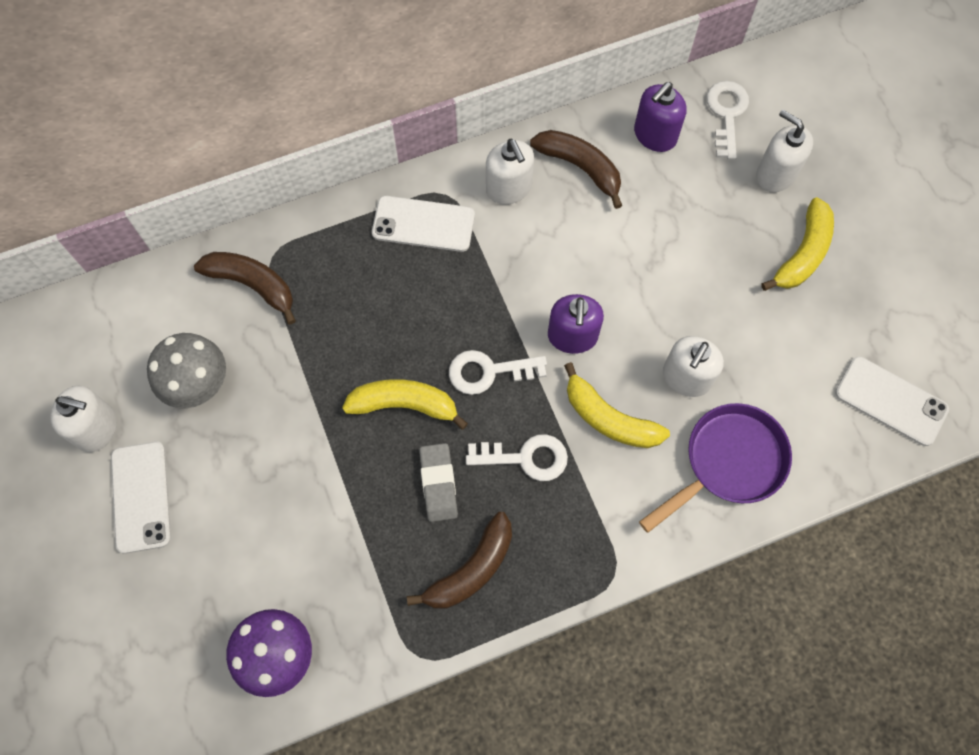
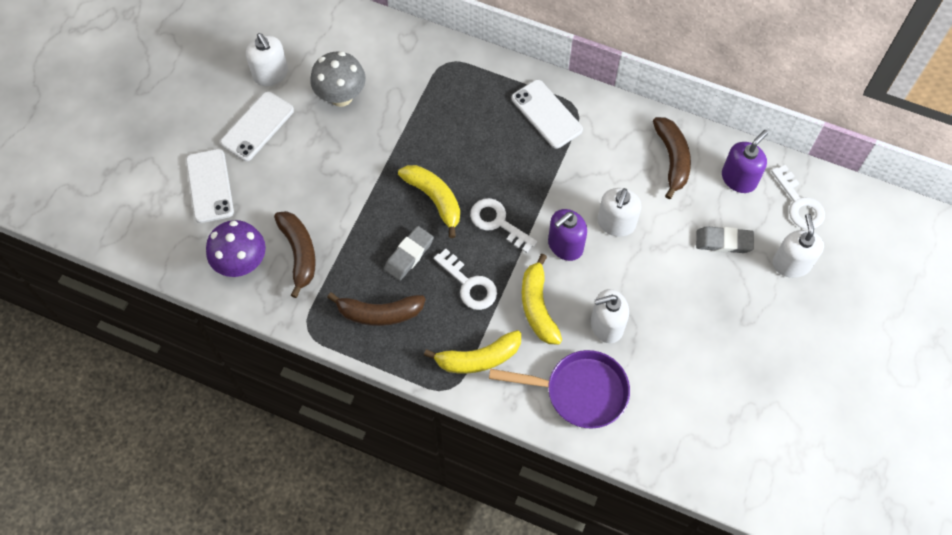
camera: 45 degrees right, 5 degrees down
brown banana [194,252,296,325] -> brown banana moved to [274,211,316,298]
white soap dispenser [486,139,534,204] -> white soap dispenser moved to [597,188,641,237]
purple soap dispenser [634,82,687,152] -> purple soap dispenser turned 135 degrees clockwise [722,130,768,193]
white key [707,81,749,160] -> white key turned 105 degrees clockwise [771,165,825,229]
yellow banana [761,197,834,291] -> yellow banana moved to [424,330,521,374]
white phone [835,356,949,446] -> white phone moved to [186,149,234,223]
none -> grey eraser [696,226,754,253]

